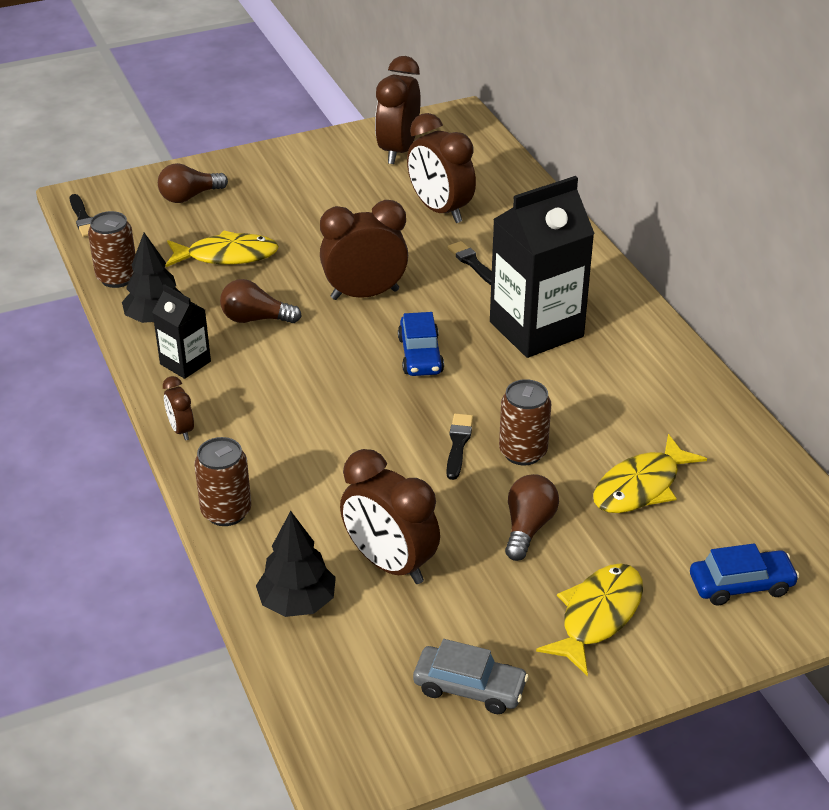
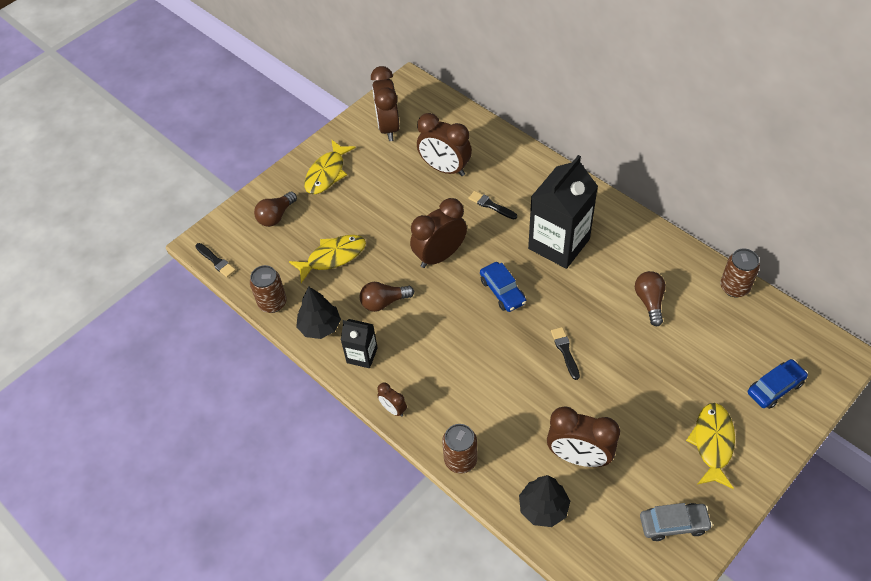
camera: 20 degrees left, 15 degrees up
brown can [499,379,551,465] -> brown can moved to [720,249,760,297]
brown light bulb [505,474,559,561] -> brown light bulb moved to [635,271,666,326]
yellow fish [593,434,707,513] -> yellow fish moved to [304,140,356,194]

